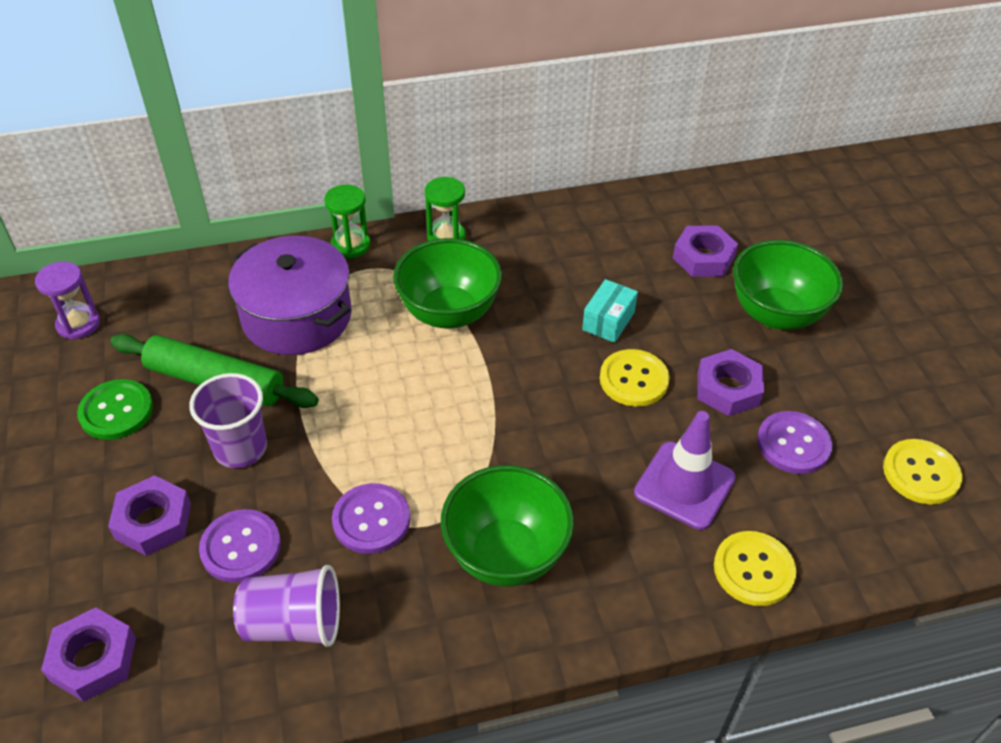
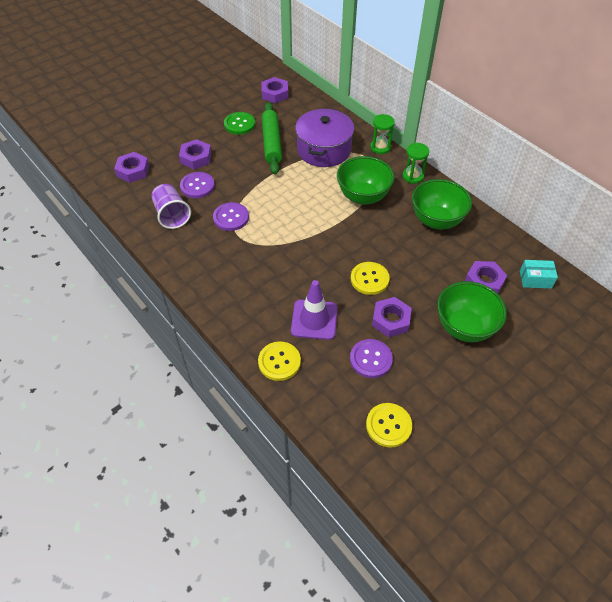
camera: 65 degrees right, 5 degrees up
purple hourglass [35,262,100,340] -> purple nut [261,77,288,103]
purple cup [189,373,267,468] -> none
green bowl [441,465,574,587] -> green bowl moved to [412,179,472,230]
turquoise box [582,279,638,343] -> turquoise box moved to [520,260,558,289]

